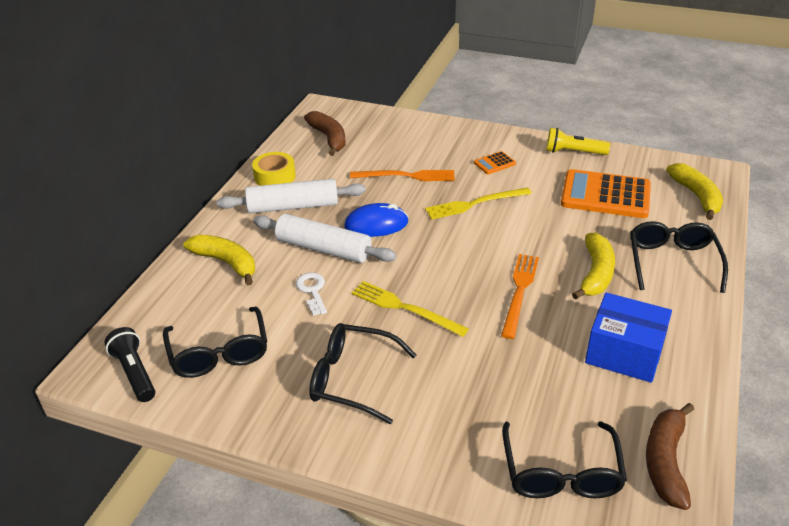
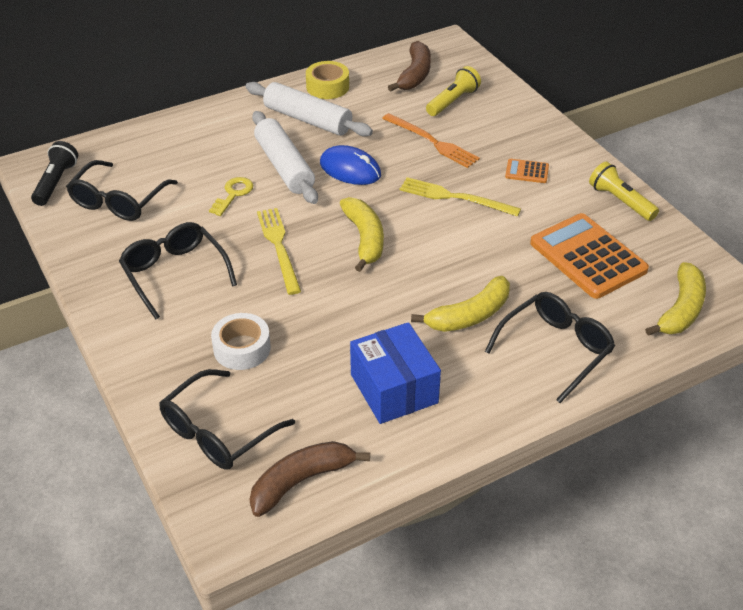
camera: 40 degrees right, 5 degrees up
yellow banana [183,235,255,285] -> yellow banana moved to [340,197,384,272]
white key [296,272,327,316] -> yellow key [209,177,253,216]
orange fork [501,254,539,339] -> none
none -> white tape [211,313,271,370]
none -> yellow flashlight [426,66,481,116]

